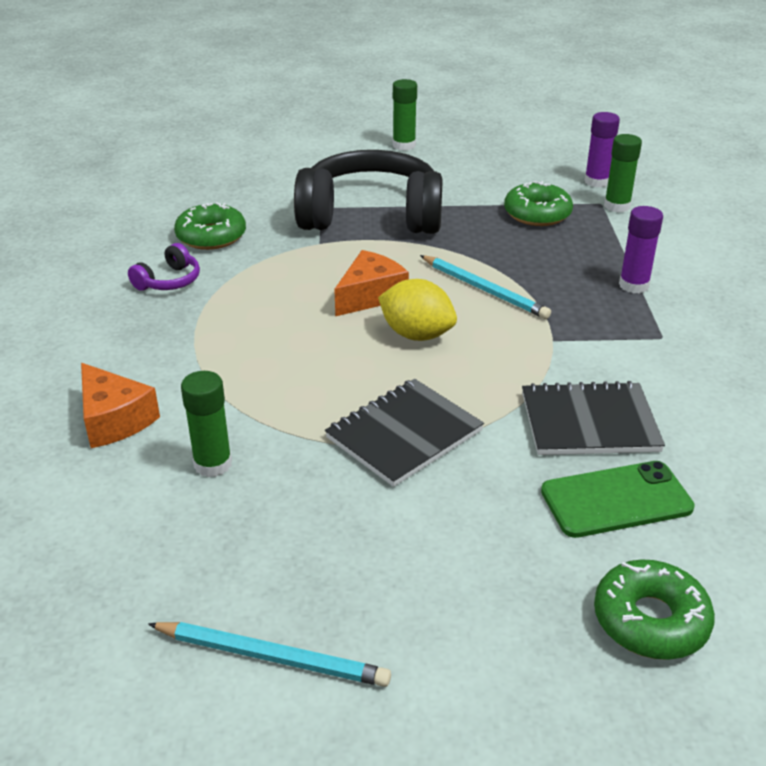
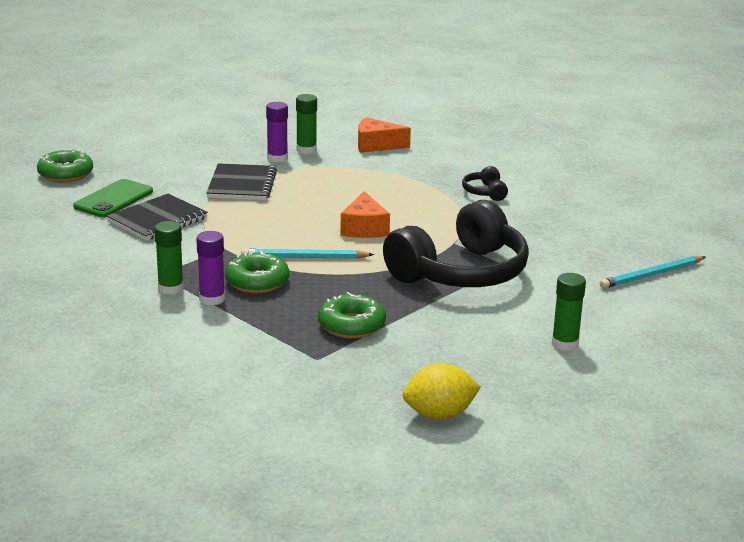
camera: 135 degrees right, 10 degrees down
purple headphones [128,243,200,291] -> black headphones [462,166,508,201]
turquoise pencil [148,622,391,687] -> turquoise pencil moved to [600,256,706,289]
green donut [174,202,246,250] -> green donut moved to [225,251,289,293]
yellow lemon [378,279,457,341] -> yellow lemon moved to [403,363,481,420]
purple glue stick [584,112,620,187] -> purple glue stick moved to [266,102,288,163]
green glue stick [604,134,642,213] -> green glue stick moved to [154,221,184,295]

